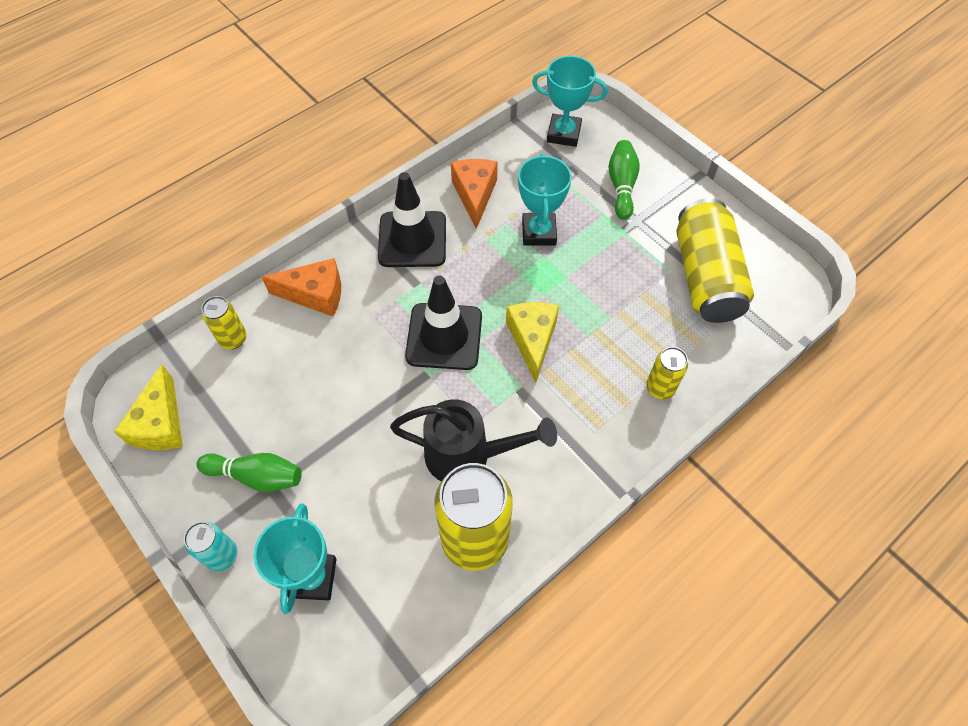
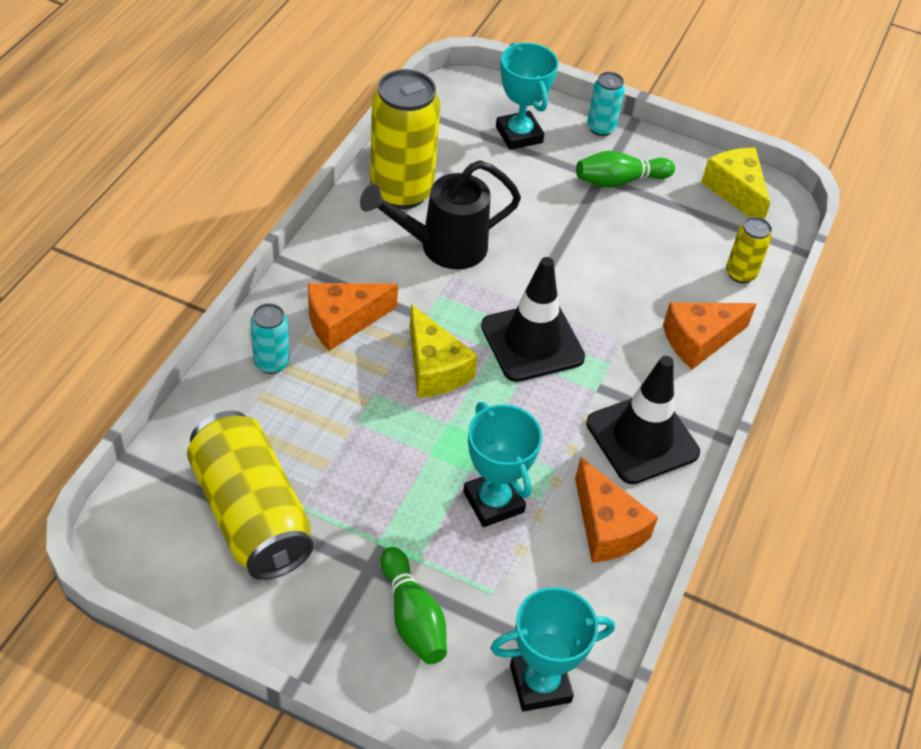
camera: 150 degrees right, 10 degrees down
yellow can [646,347,688,399] -> turquoise can [250,303,290,374]
none -> orange cheese [308,283,398,351]

